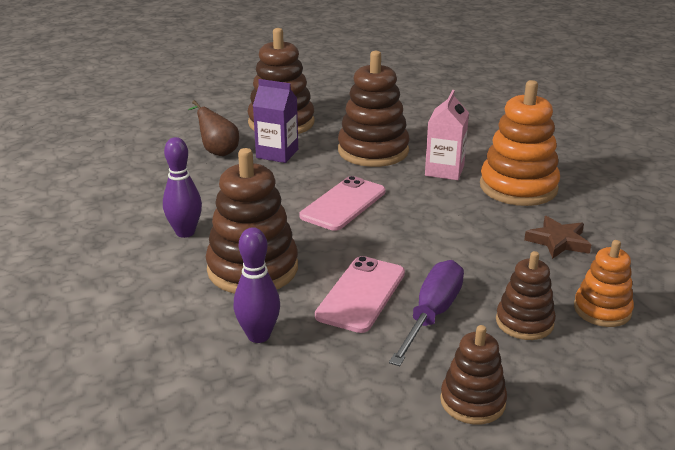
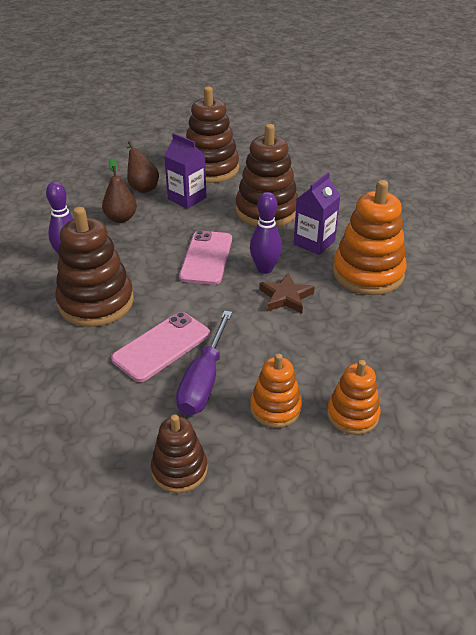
camera: 20 degrees right, 10 degrees up
purple bowling pin [234,227,280,343] -> purple bowling pin moved to [250,192,282,274]
pink phone [300,176,386,231] -> pink phone turned 45 degrees counterclockwise [179,230,232,285]
purple screwdriver [389,260,464,366] -> purple screwdriver turned 150 degrees clockwise [176,311,232,416]
pink carton [425,90,469,180] -> purple carton [294,172,341,255]
brown stacking toy [496,251,556,340] -> orange stacking toy [250,353,302,428]
brown star [524,216,591,259] -> brown star moved to [259,273,315,314]
none -> brown pear [102,158,137,223]

